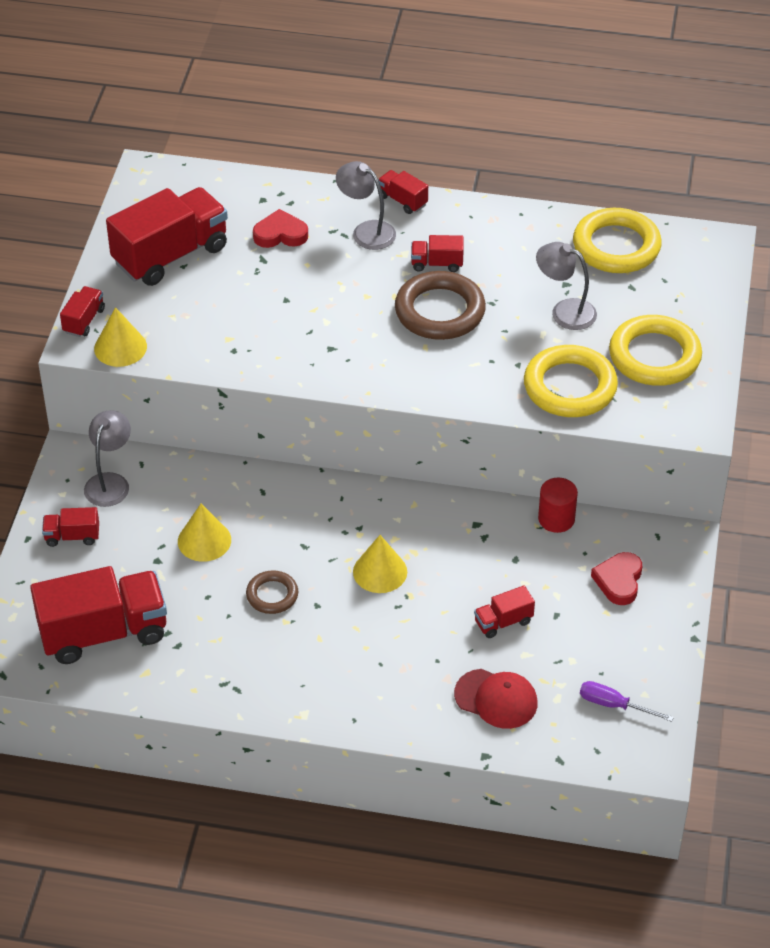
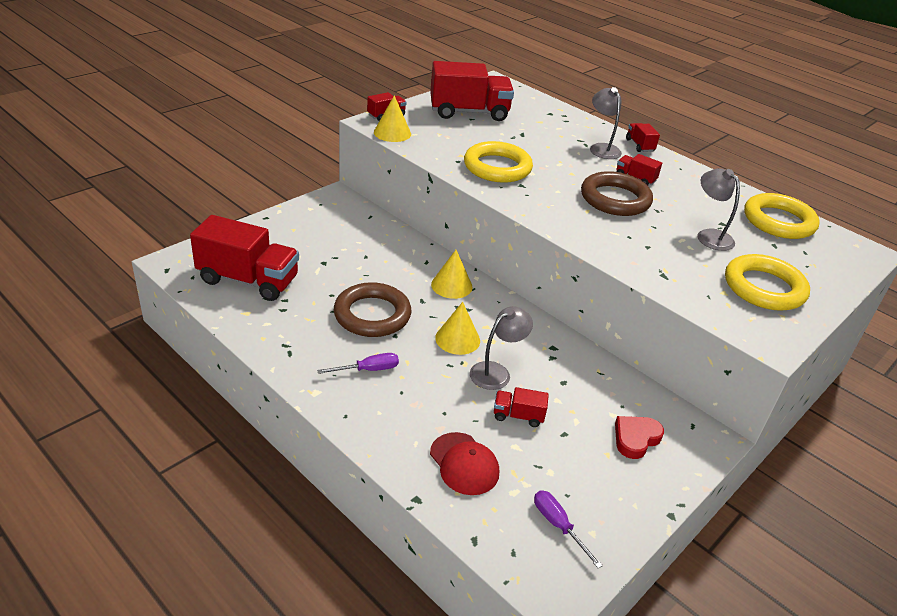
camera: 30 degrees right, 10 degrees down
red truck [42,507,99,547] -> none
grey lamp [84,410,131,507] -> grey lamp moved to [470,306,533,390]
yellow cone [178,504,231,562] -> yellow cone moved to [431,250,473,299]
brown ring [246,570,298,614] -> brown ring [334,282,411,337], size x1.83
red heart [253,209,308,248] -> none
yellow ring [524,345,618,417] -> yellow ring moved to [464,141,533,183]
red cylinder [538,478,578,533] -> none
none -> purple screwdriver [317,353,399,374]

